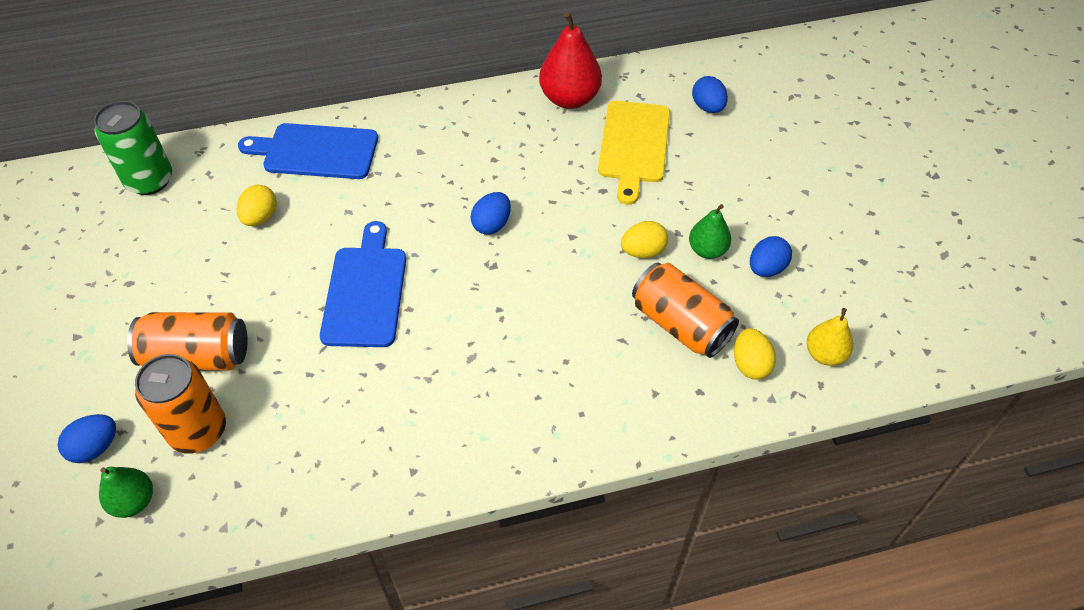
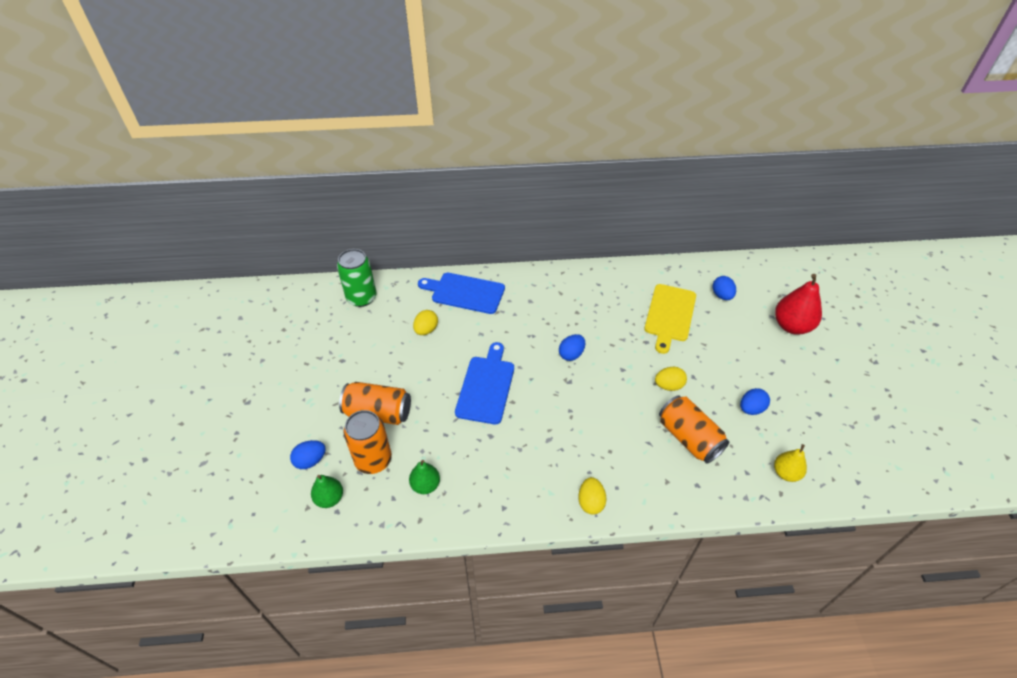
camera: 10 degrees right, 5 degrees down
red pear [539,12,602,109] -> red pear moved to [775,274,822,335]
green pear [689,204,731,259] -> green pear moved to [409,460,440,494]
yellow egg [734,328,776,379] -> yellow egg moved to [578,477,607,515]

